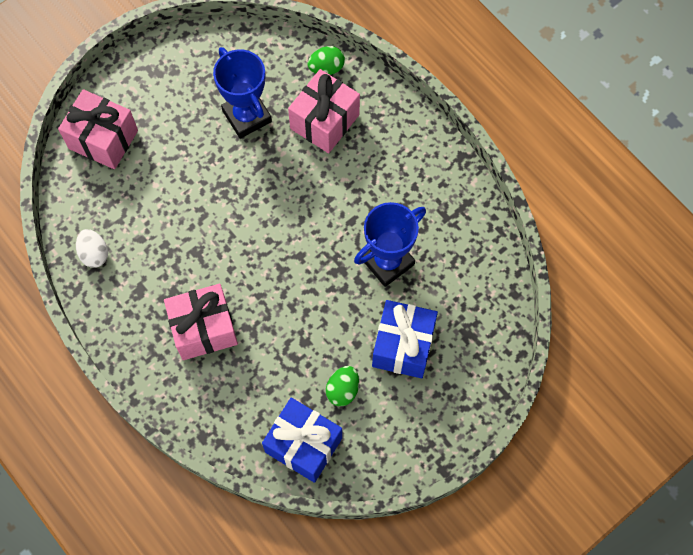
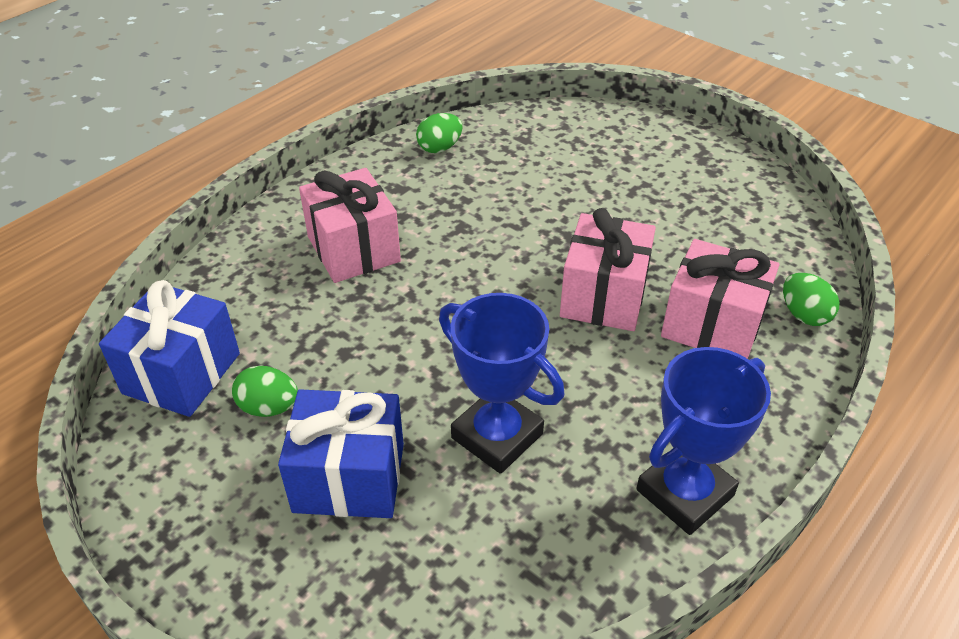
camera: 80 degrees right, 25 degrees down
pink gift [58,89,138,169] -> pink gift moved to [560,208,656,331]
white egg [76,229,108,268] -> green egg [416,113,462,153]
blue trophy [213,47,272,139] -> blue trophy moved to [636,347,771,535]

